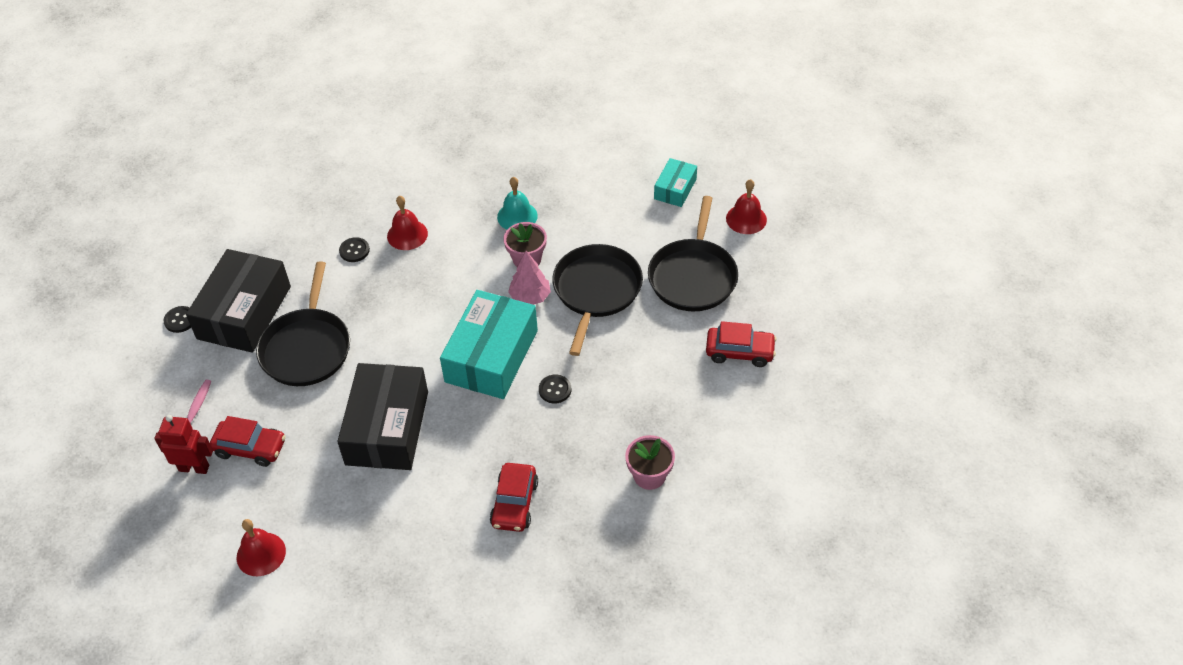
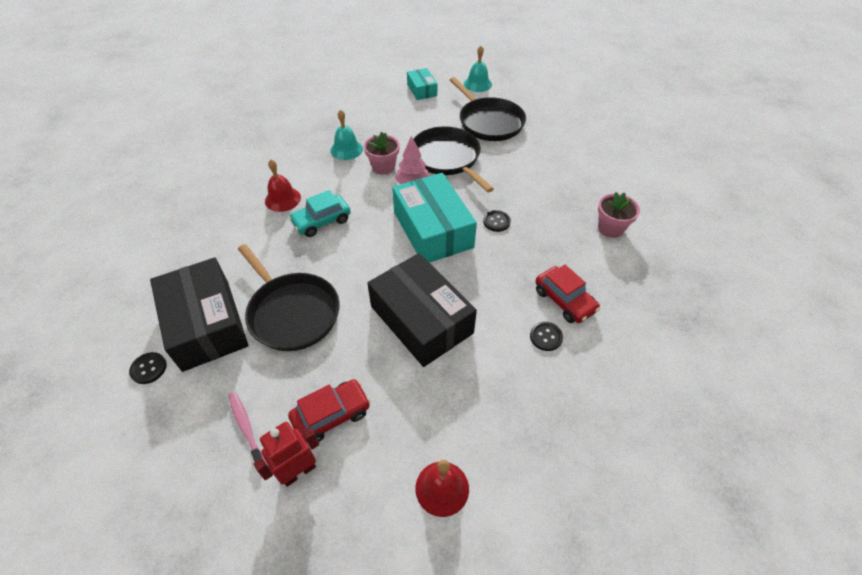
camera: 45 degrees left, 0 degrees up
black button [339,237,370,262] -> black button moved to [530,322,563,351]
red car [706,321,777,367] -> none
red bell [726,179,767,234] -> turquoise bell [464,46,492,92]
none -> turquoise car [289,190,351,237]

